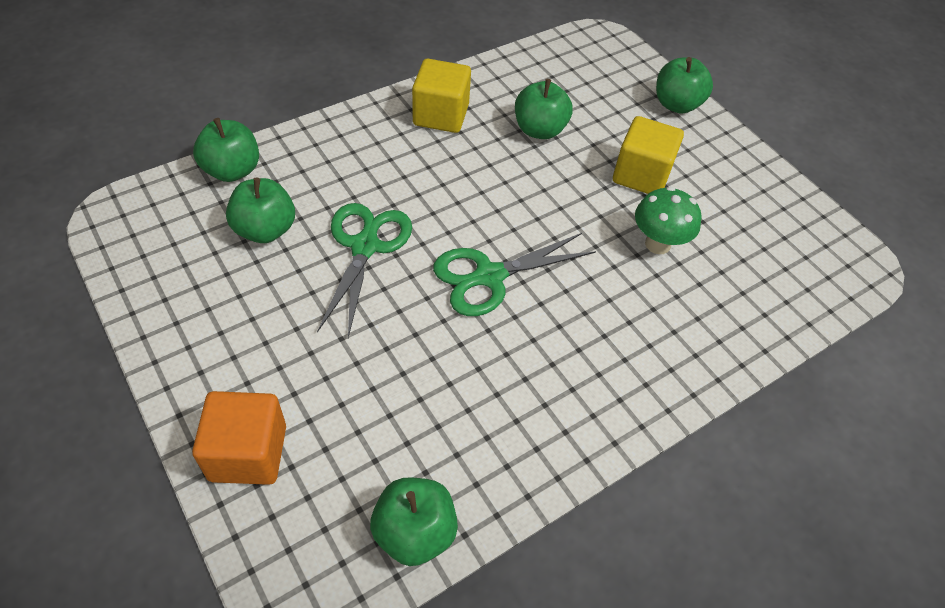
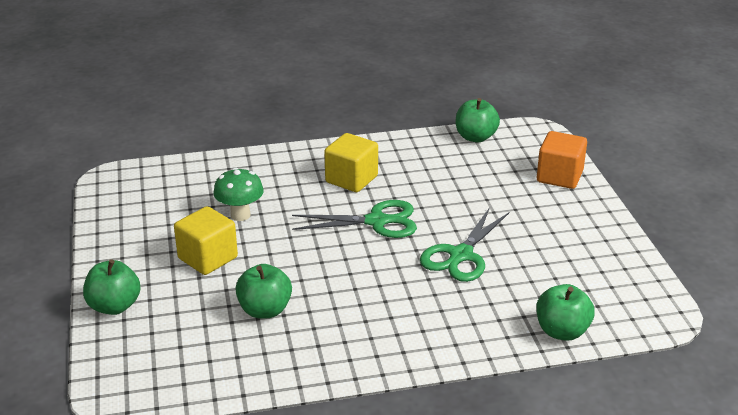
camera: 155 degrees left, 20 degrees down
green apple [226,178,295,243] -> none
yellow cube [412,59,471,133] -> yellow cube moved to [324,133,378,192]

